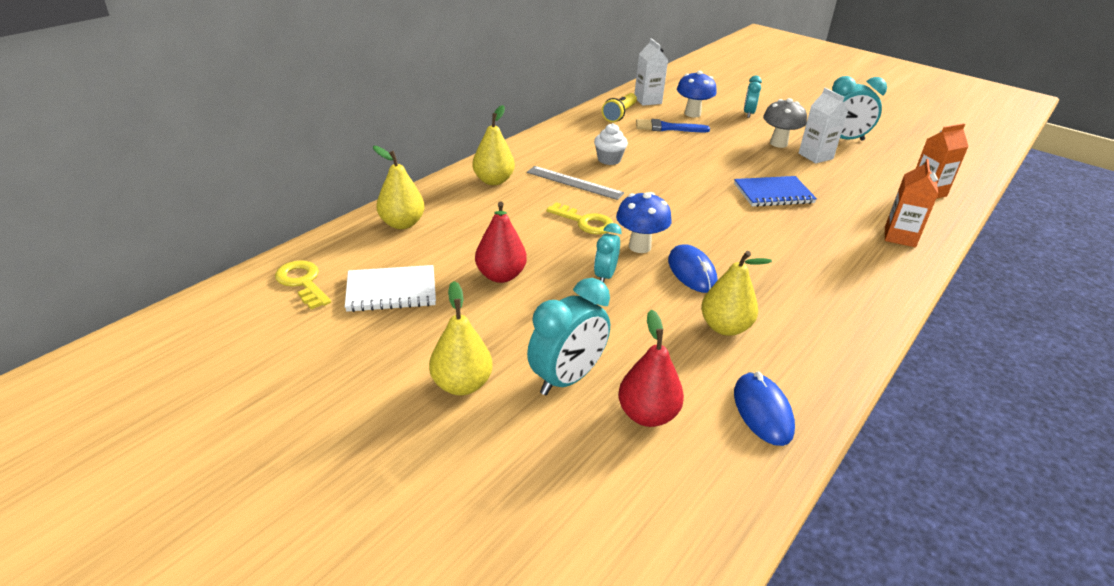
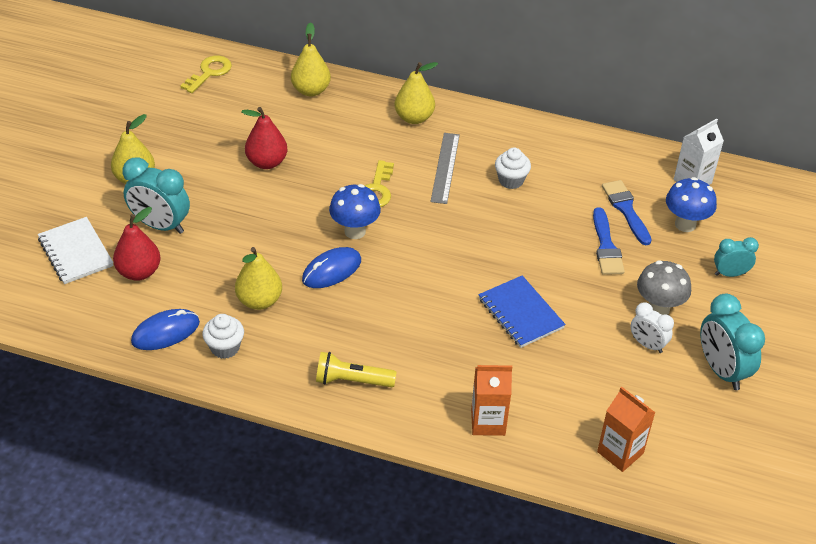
camera: 70 degrees right, 10 degrees up
white notebook [345,265,436,312] -> white notebook moved to [38,217,113,284]
turquoise clock [594,223,622,283] -> none
yellow flashlight [602,93,637,122] -> yellow flashlight moved to [316,352,396,387]
white carton [799,88,848,163] -> white clock [631,303,674,353]
none -> white cupcake [202,314,244,359]
none -> blue brush [593,207,625,275]

